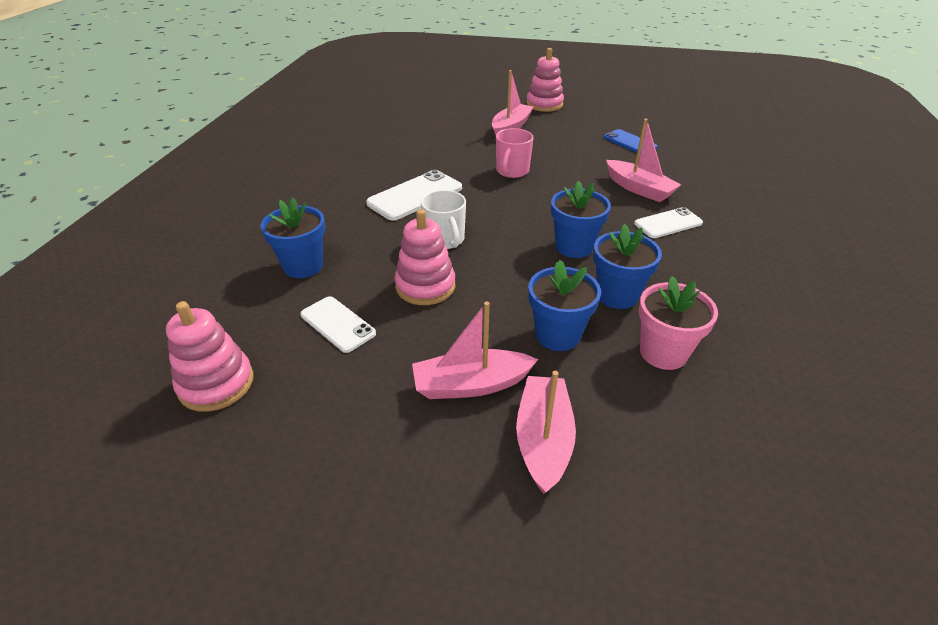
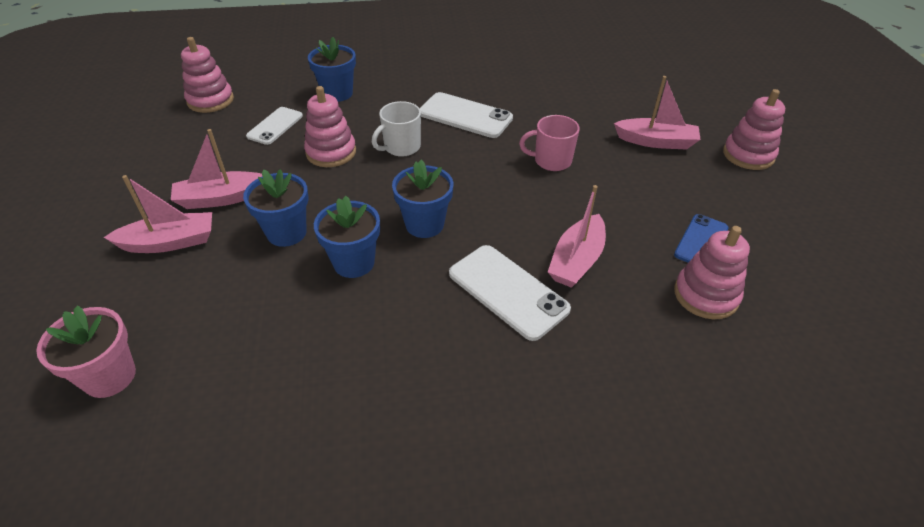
camera: 70 degrees right, 5 degrees up
pink boat [412,302,538,399] -> pink boat turned 75 degrees counterclockwise [171,129,262,209]
white phone [634,207,703,238] -> white phone [449,245,571,341], size x1.55
pink flower pot [639,276,718,370] -> pink flower pot moved to [36,305,136,398]
none -> pink stacking toy [674,226,750,319]

